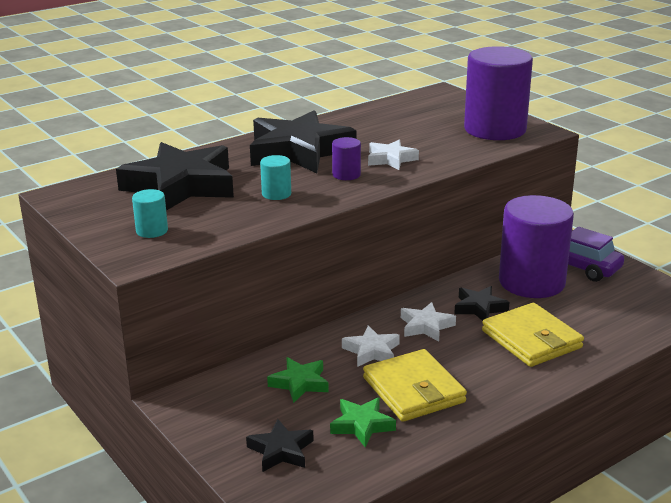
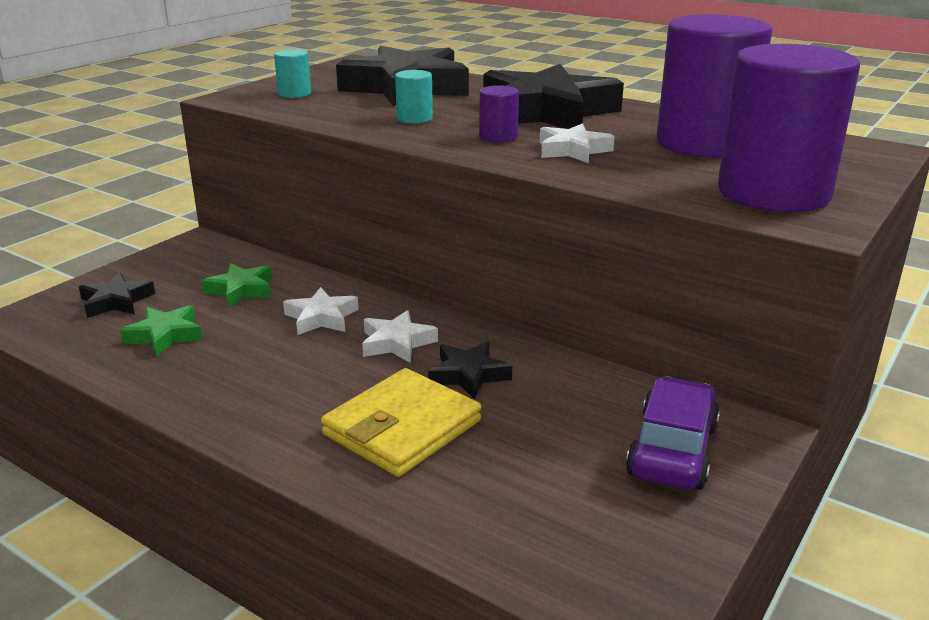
camera: 70 degrees right, 0 degrees up
yellow wallet [363,349,467,422] -> none
purple cylinder [499,195,574,298] -> purple cylinder moved to [657,14,772,158]

